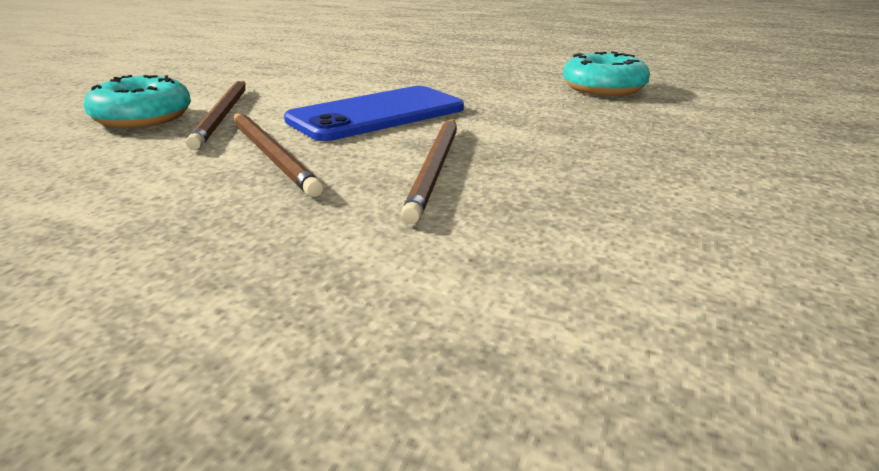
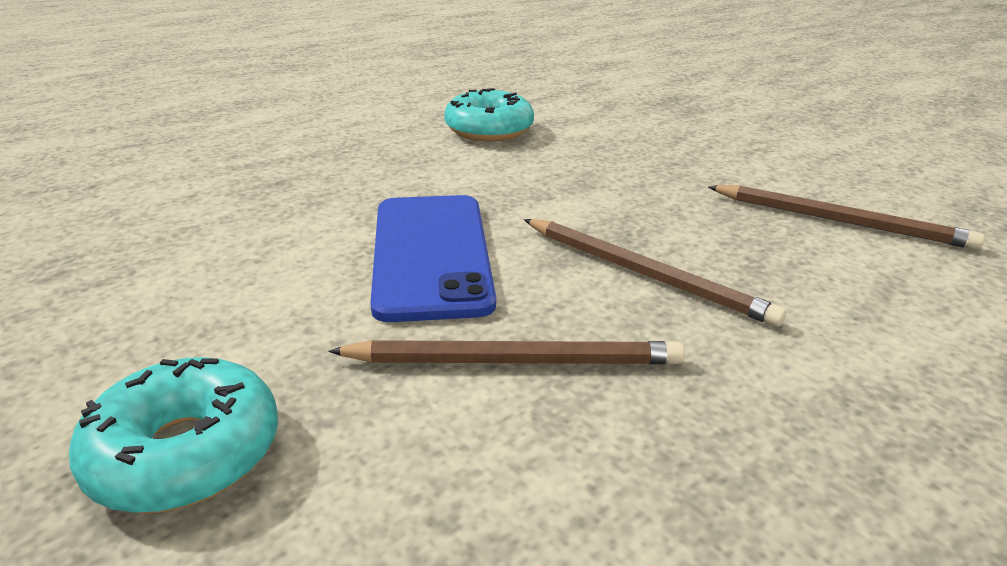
camera: 60 degrees left, 5 degrees up
brown pencil [186,81,246,150] -> brown pencil moved to [708,185,985,250]

